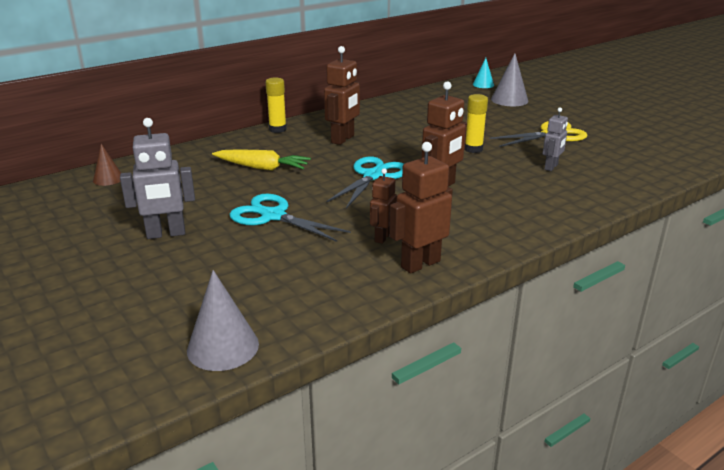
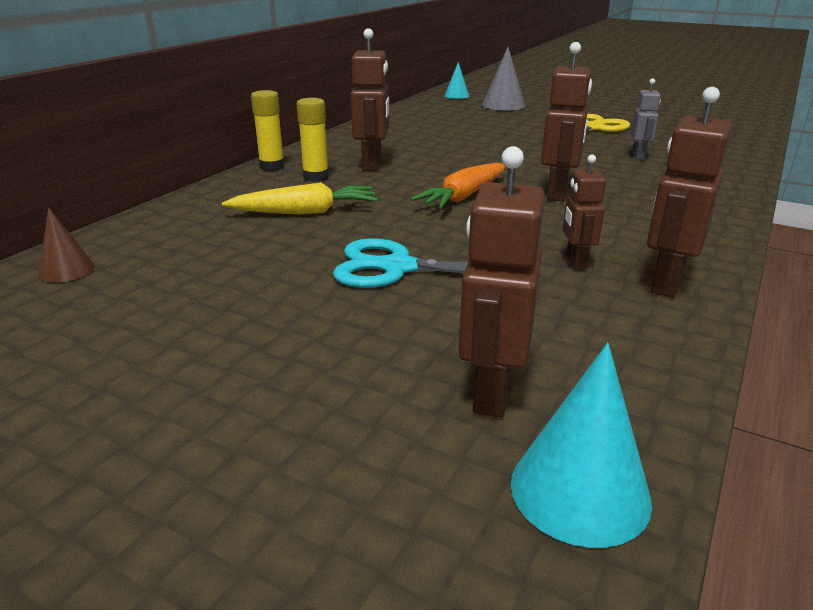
camera: 25 degrees left, 0 degrees up
grey robot [120,118,195,239] -> none
grey cone [187,270,259,371] -> turquoise cone [511,343,652,548]
turquoise scissors [326,157,404,209] -> orange carrot [411,163,505,209]
yellow glue stick [465,94,488,153] -> yellow glue stick moved to [297,98,329,182]
none -> brown robot [458,146,545,417]

